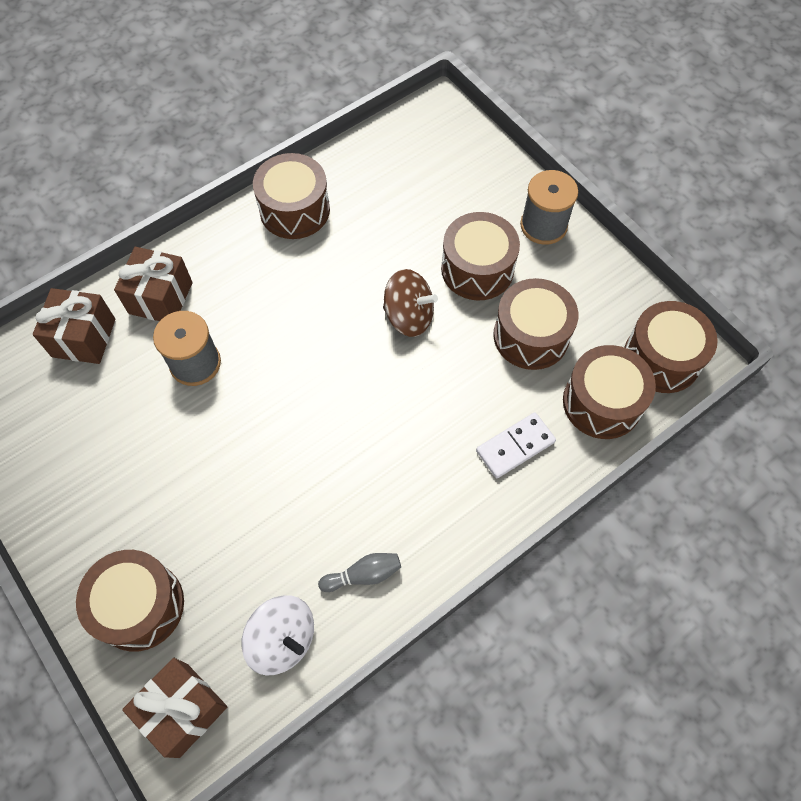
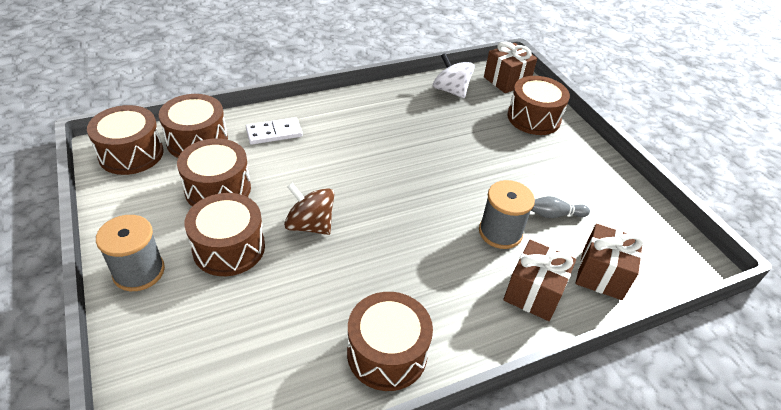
camera: 170 degrees left, 20 degrees down
grey bowling pin [318,553,401,592] -> grey bowling pin moved to [531,196,590,218]

